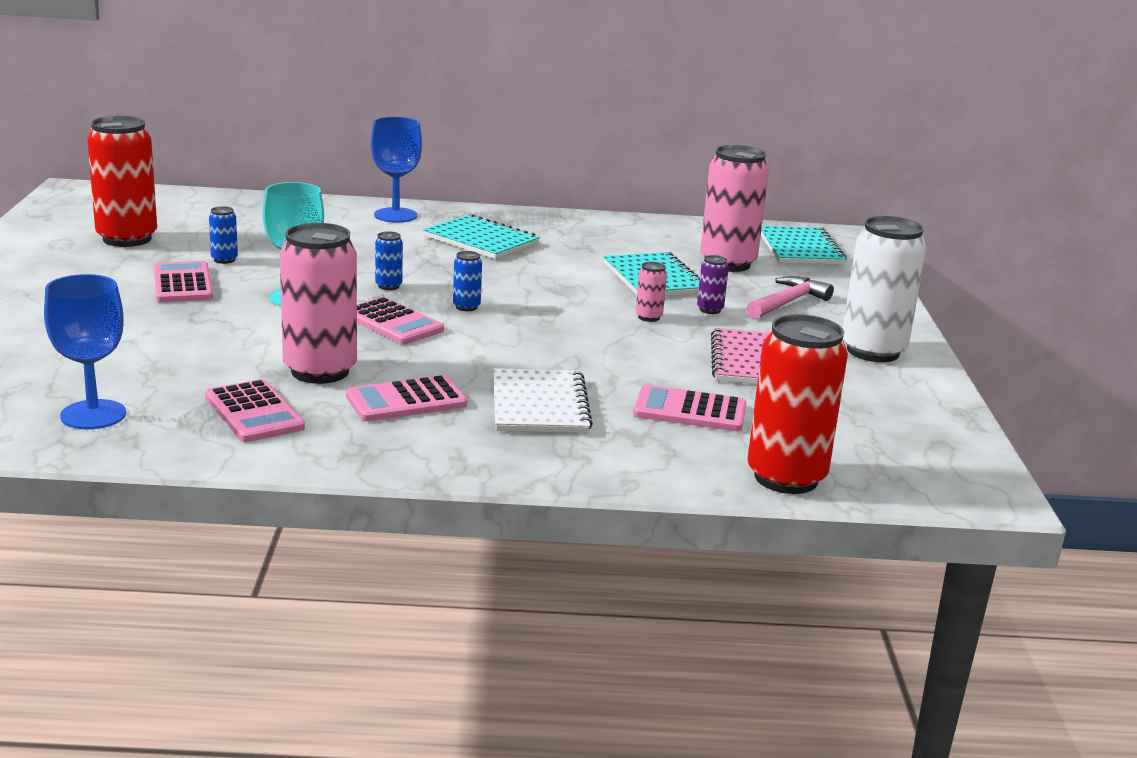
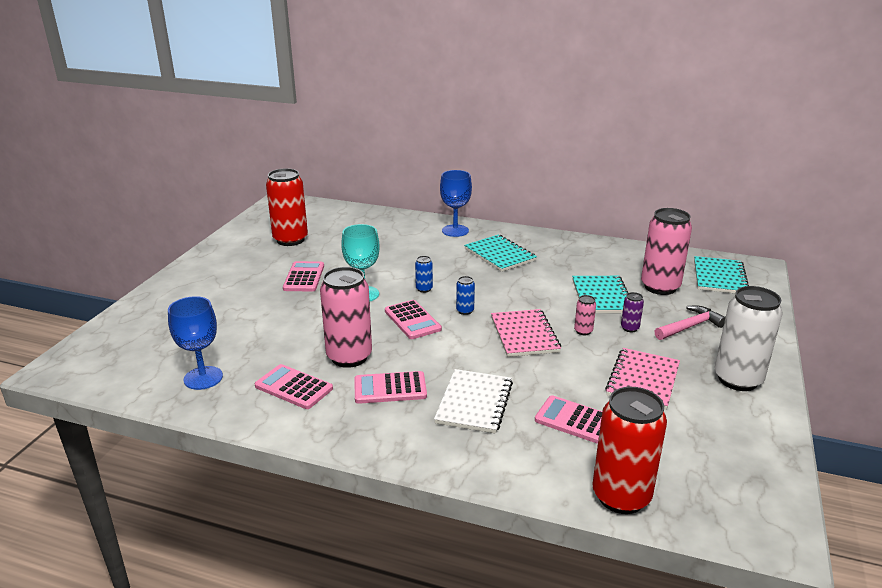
camera: 20 degrees right, 5 degrees up
pink calculator [205,379,305,442] -> pink calculator turned 135 degrees clockwise [255,364,333,409]
blue can [209,206,238,264] -> none
none -> pink notebook [491,309,561,357]

